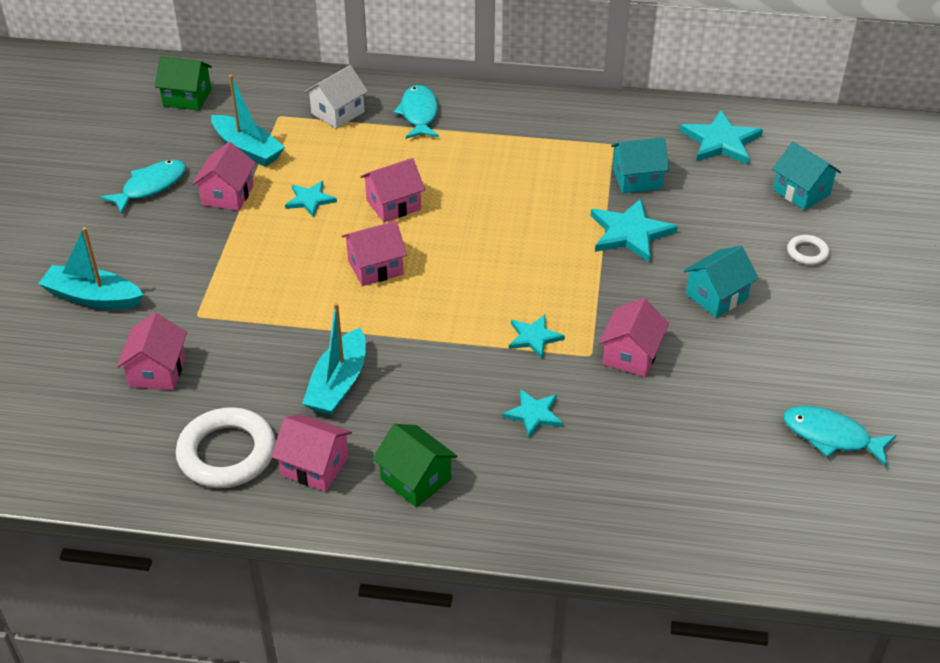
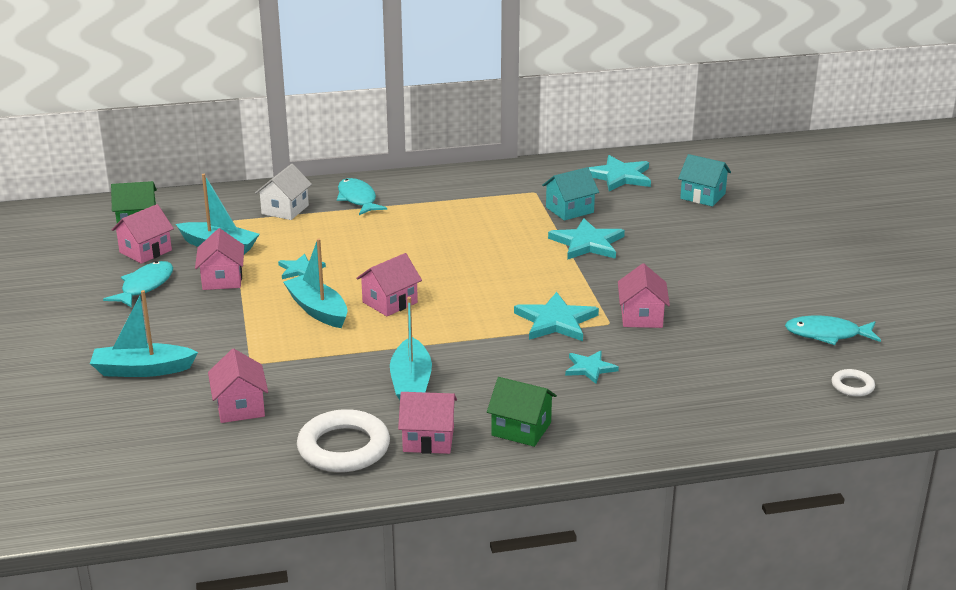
camera: 20 degrees left, 15 degrees down
pink house [360,158,425,222] -> pink house moved to [112,204,174,264]
turquoise star [509,315,565,358] -> turquoise star [514,292,599,341], size x1.67
turquoise house [683,246,758,318] -> none
white ring [787,235,829,265] -> white ring moved to [832,369,875,397]
none -> turquoise boat [283,239,348,328]

